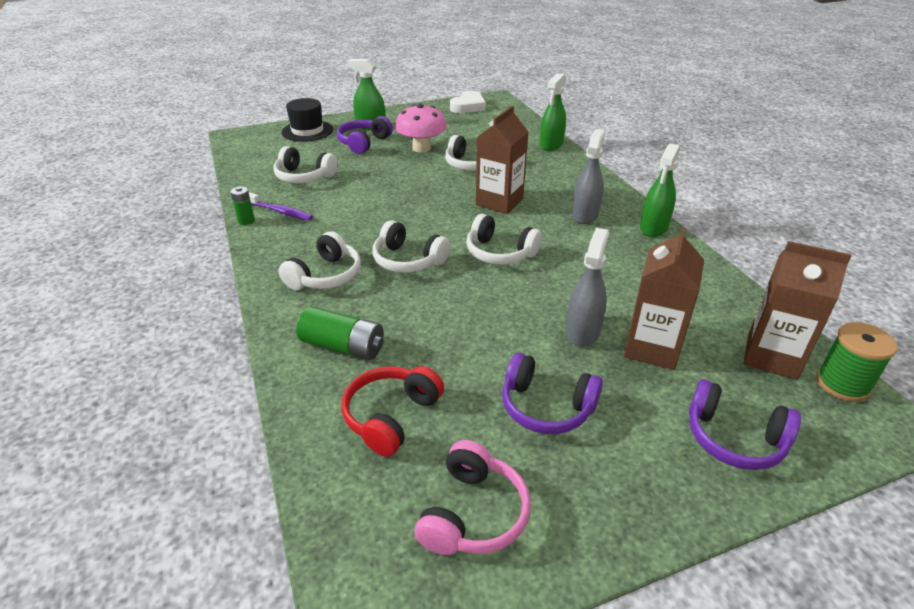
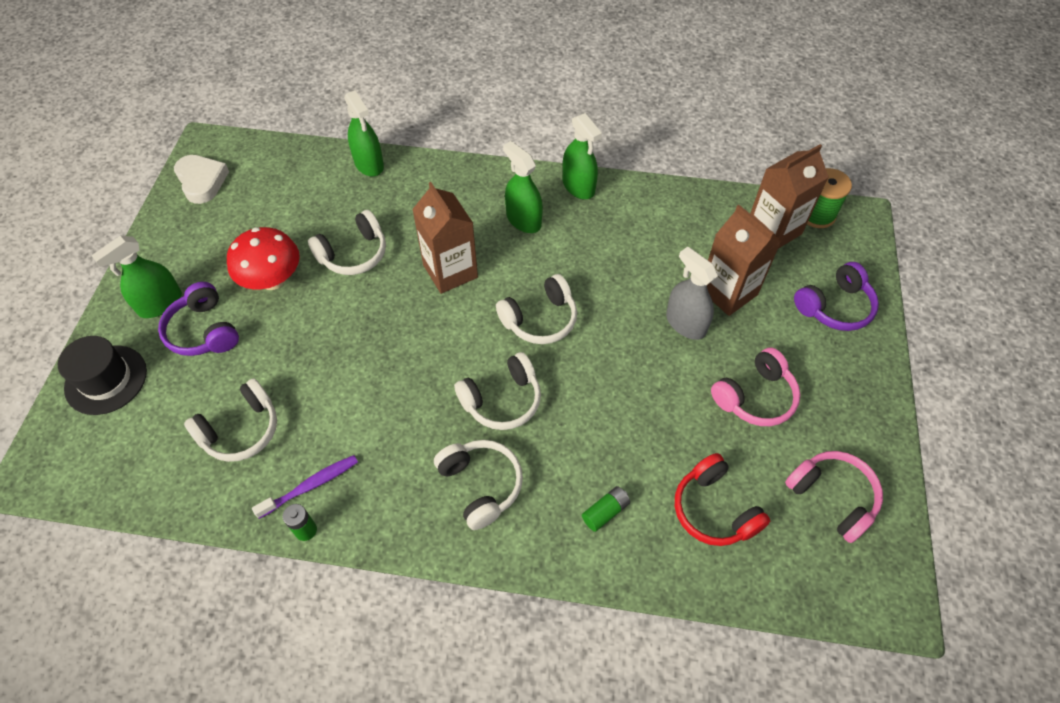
camera: 60 degrees left, 20 degrees up
green battery [296,306,384,360] -> green battery [582,486,630,532], size x0.58
pink mushroom [395,104,447,153] -> red mushroom [227,227,300,290]
purple headphones [502,353,603,434] -> pink headphones [711,348,800,426]
grey spray bottle [572,129,605,224] -> green spray bottle [503,141,543,233]

